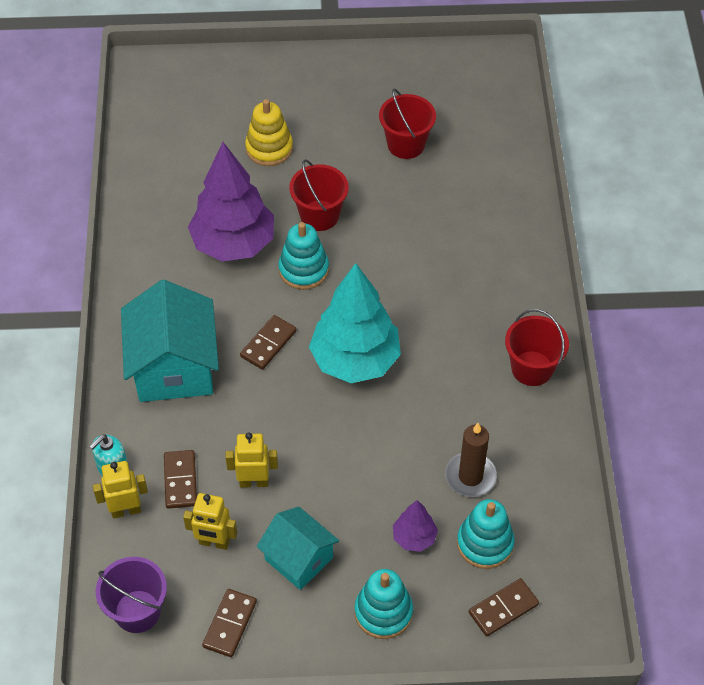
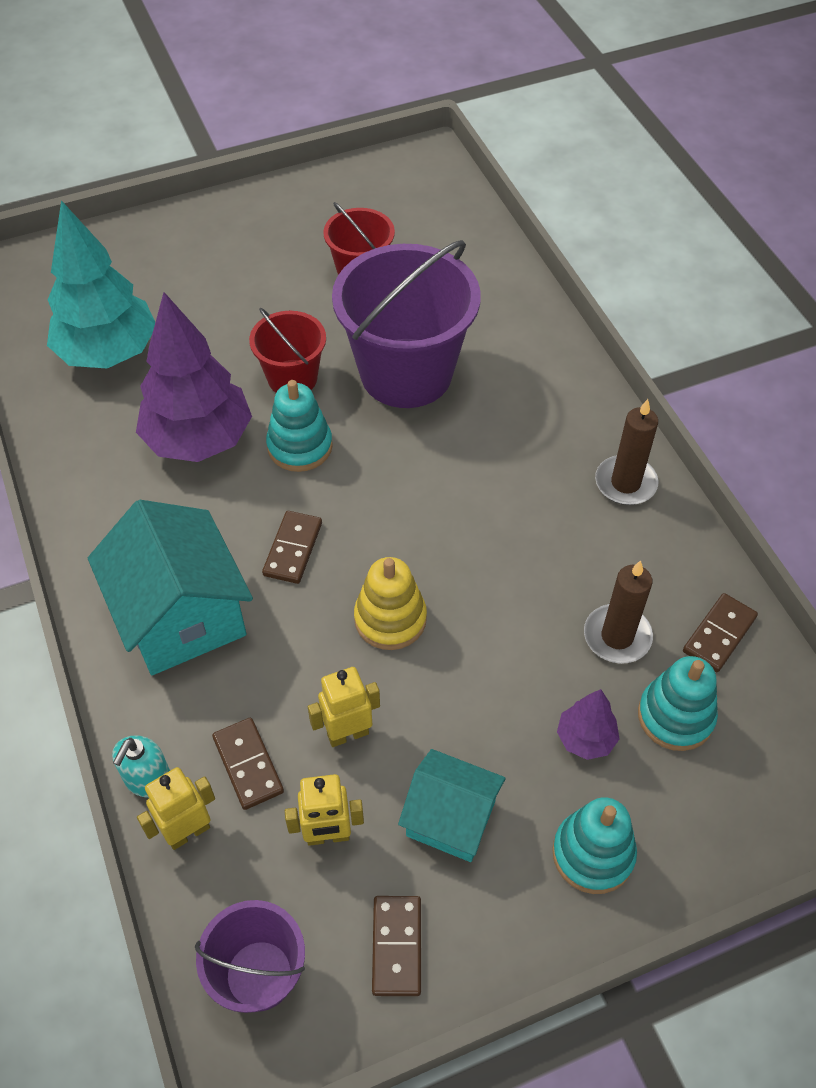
camera: 20 degrees left, 0 degrees up
yellow stacking toy [245,99,293,166] -> yellow stacking toy moved to [354,557,427,650]
turquoise tree [309,263,401,383] -> turquoise tree moved to [47,200,155,368]
brown domino [469,578,539,636] -> brown domino moved to [683,593,758,672]
red bucket [505,309,569,386] -> brown candle [595,399,658,505]
none -> purple bucket [332,240,481,408]

